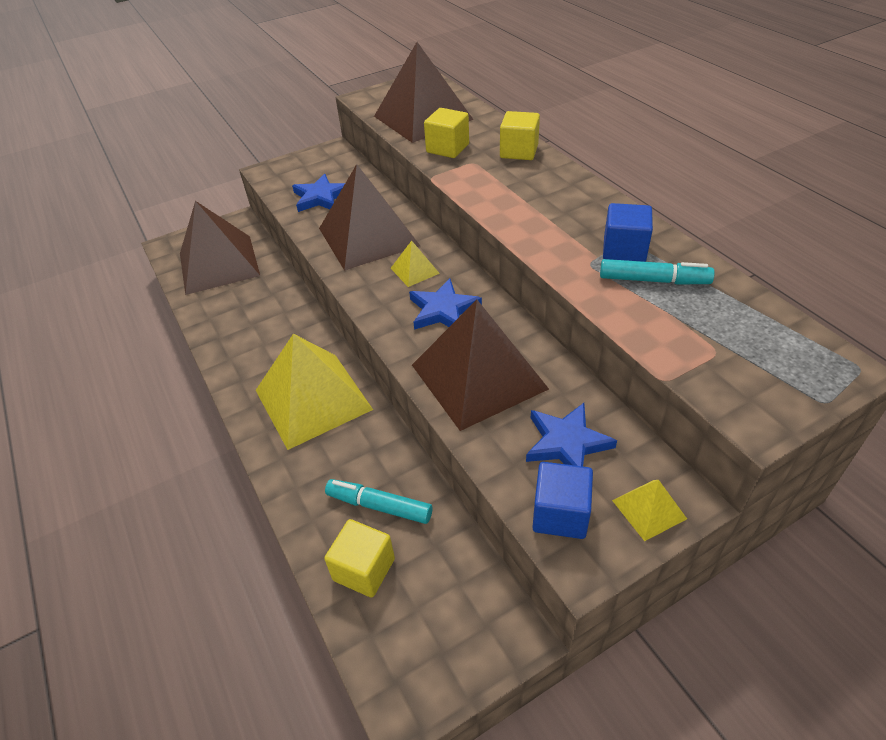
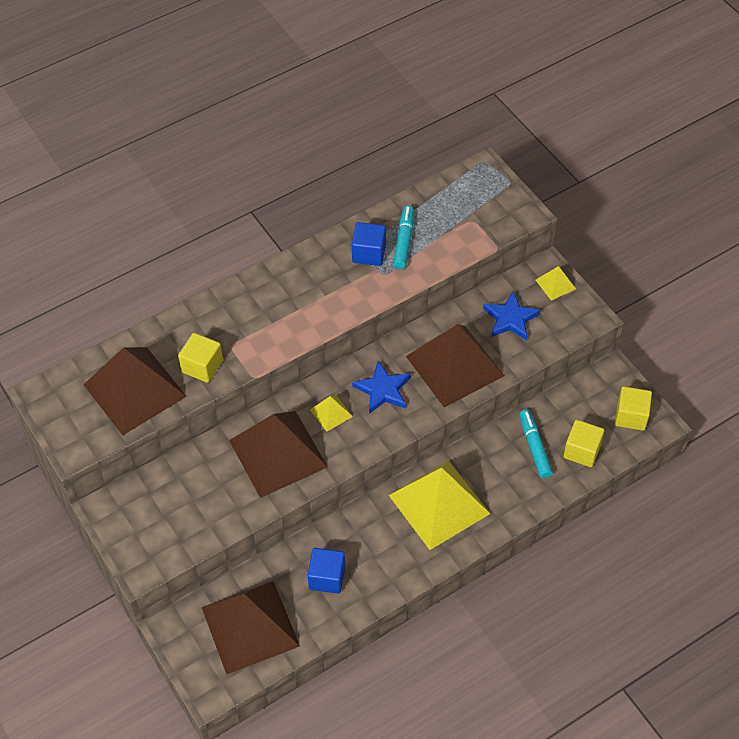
camera: 95 degrees left, 10 degrees up
blue star [292,174,345,212] -> none
turquoise marker [325,479,432,524] -> turquoise marker turned 150 degrees clockwise [519,410,553,478]
yellow cube [500,111,540,160] -> yellow cube moved to [615,386,652,431]
blue cube [532,462,593,539] -> blue cube moved to [308,548,345,594]

